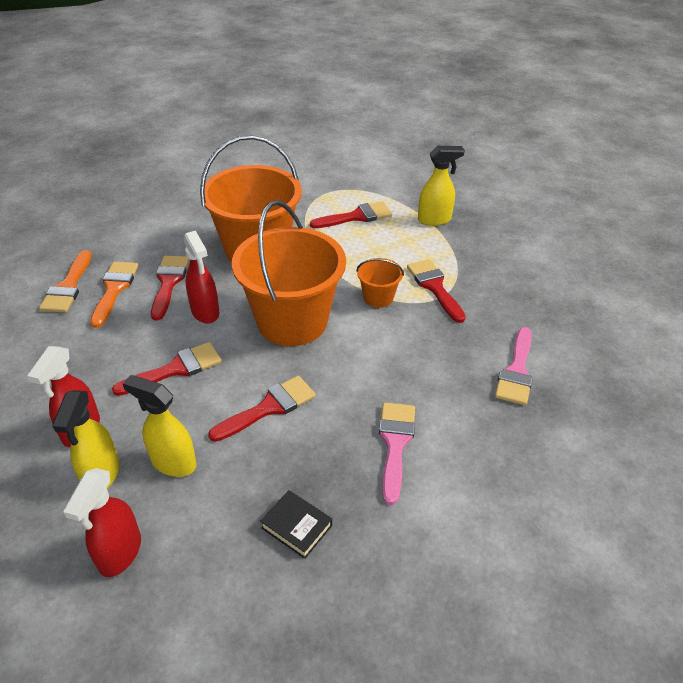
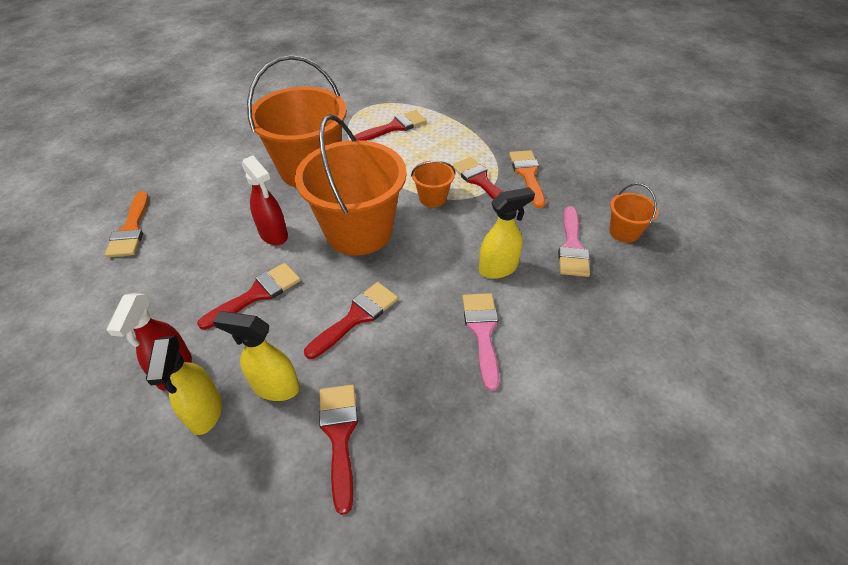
camera: 10 degrees left, 5 degrees up
red spray bottle [63,468,141,577] -> none
orange brush [90,261,139,328] -> orange brush moved to [509,150,545,208]
red brush [151,256,189,320] -> red brush moved to [319,385,358,515]
black book [260,490,332,559] -> none
yellow spray bottle [418,146,465,226] -> yellow spray bottle moved to [479,187,535,279]
none -> orange bucket [609,183,658,243]

